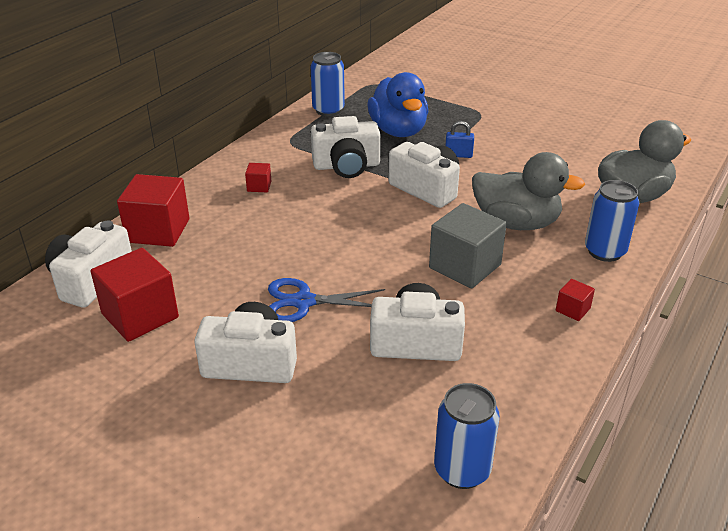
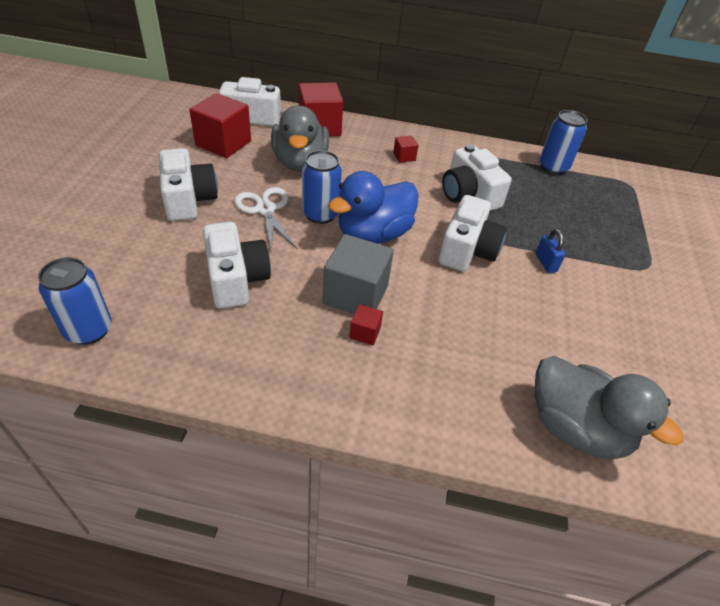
camera: 65 degrees right, 10 degrees up
blue scissors [268,278,385,322] -> white scissors [234,187,297,254]
blue duck [367,72,429,137] -> blue duck moved to [328,171,419,244]
grey duck [472,152,585,230] -> grey duck moved to [271,105,329,171]
red cube [556,279,595,321] -> red cube moved to [349,304,383,345]
blue can [585,180,639,262] -> blue can moved to [302,150,342,224]

